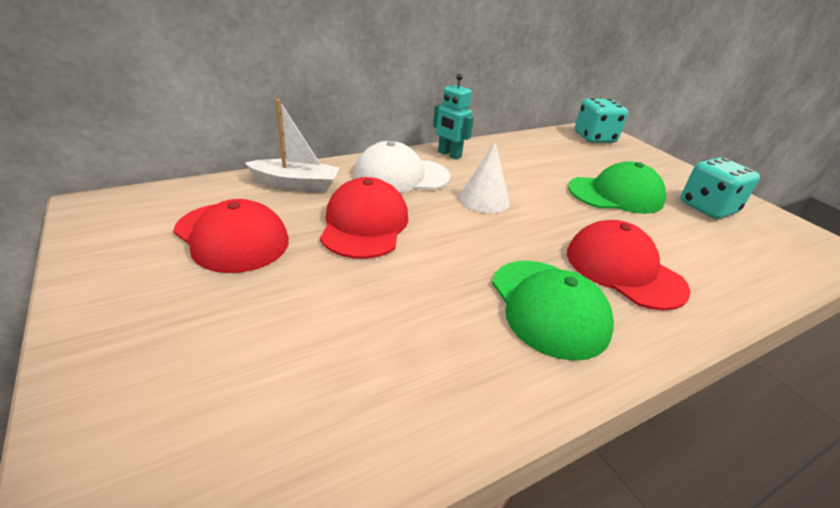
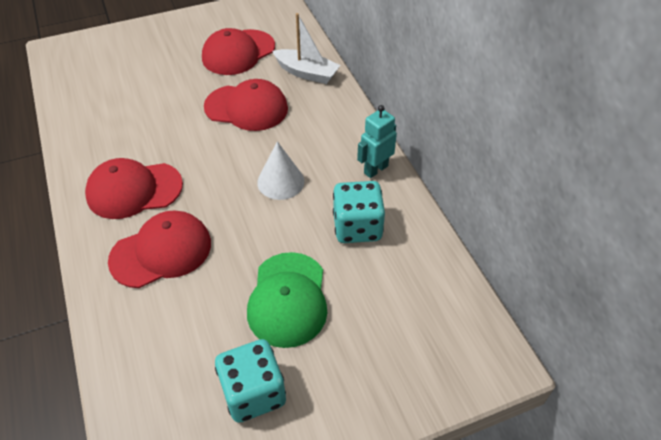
camera: 100 degrees right, 15 degrees up
white boat [245,99,340,192] -> white boat turned 75 degrees counterclockwise [272,13,340,84]
white cap [354,141,450,193] -> none
green cap [492,261,614,361] -> red cap [85,158,183,219]
turquoise dice [575,98,628,143] -> turquoise dice moved to [333,181,385,243]

